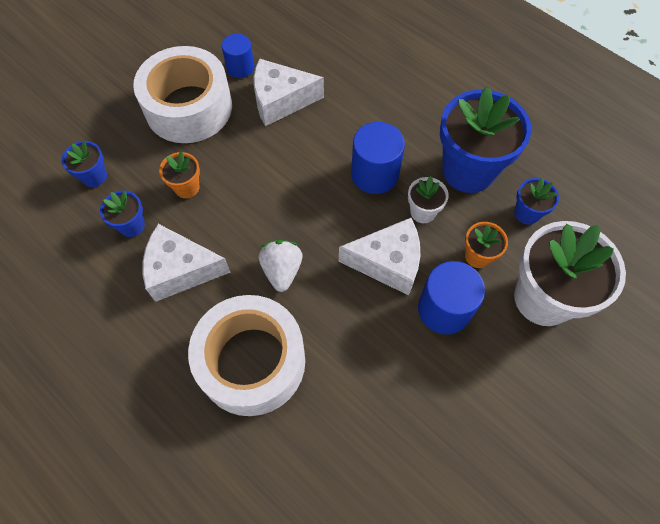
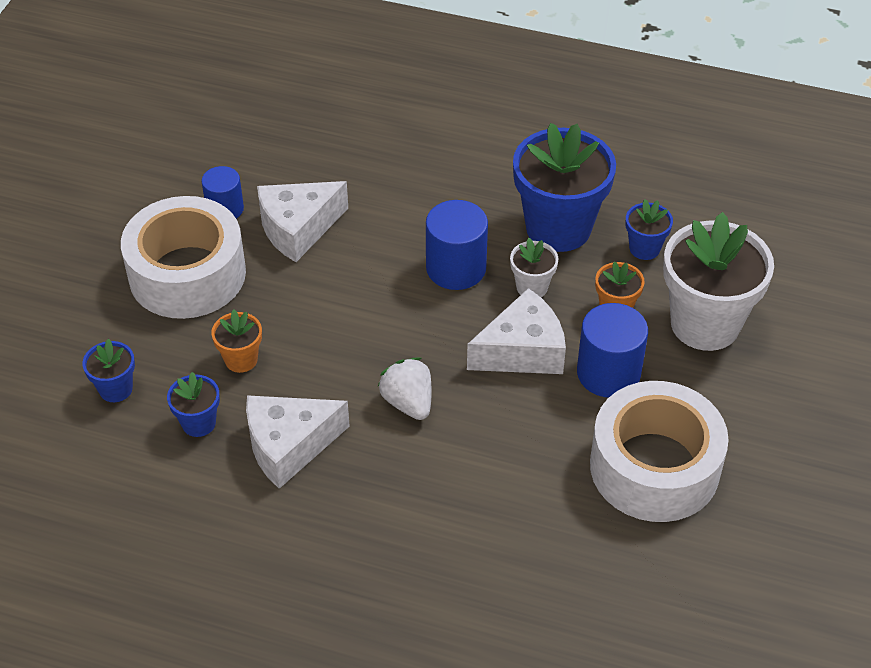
camera: 25 degrees left, 15 degrees down
white tape [188,295,305,416] -> white tape moved to [590,381,729,522]

